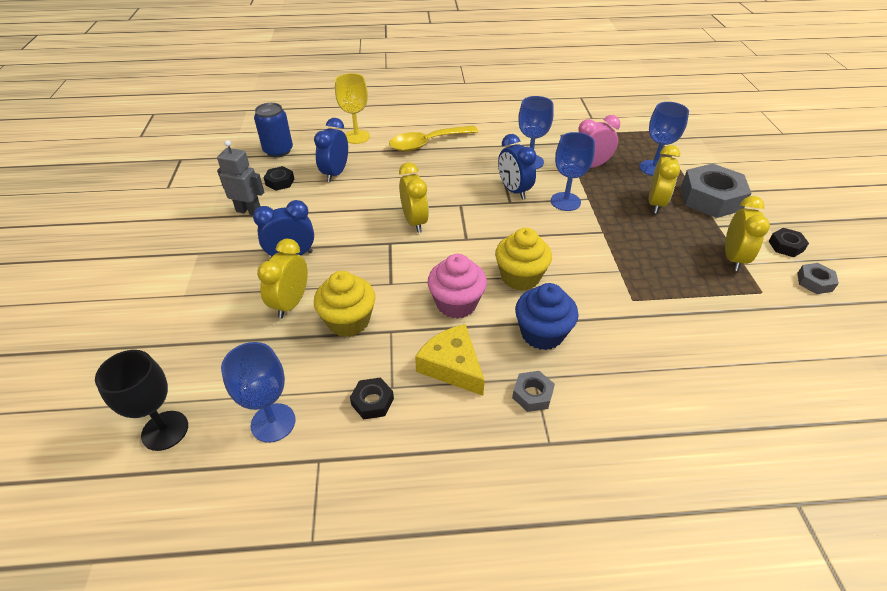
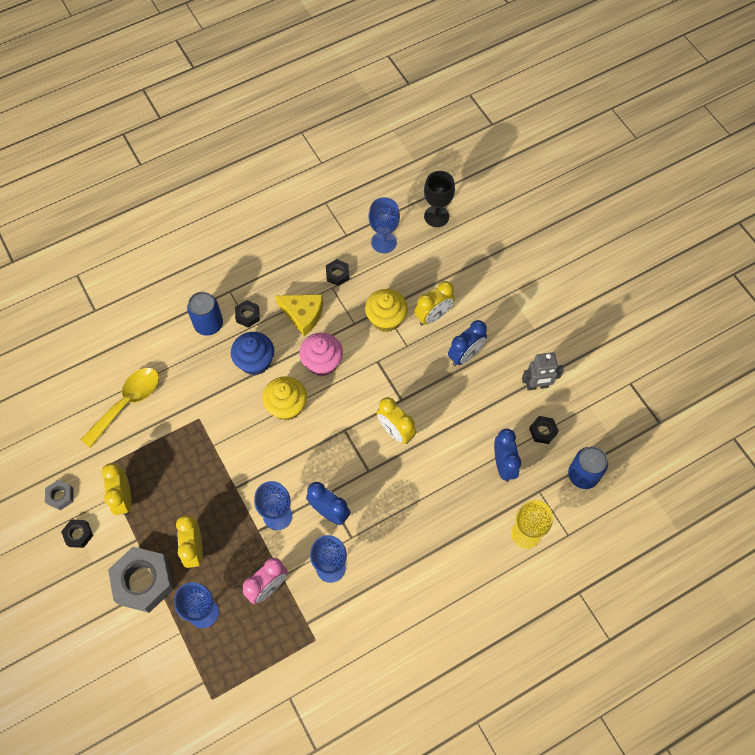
camera: 155 degrees right, 20 degrees up
yellow clock [257,239,308,319] -> yellow clock turned 60 degrees clockwise [414,281,455,326]
yellow spoon [389,126,479,152] -> yellow spoon moved to [81,368,159,448]
grey nut [512,371,555,412] -> black nut [235,300,260,328]
none -> blue can [187,292,223,336]

